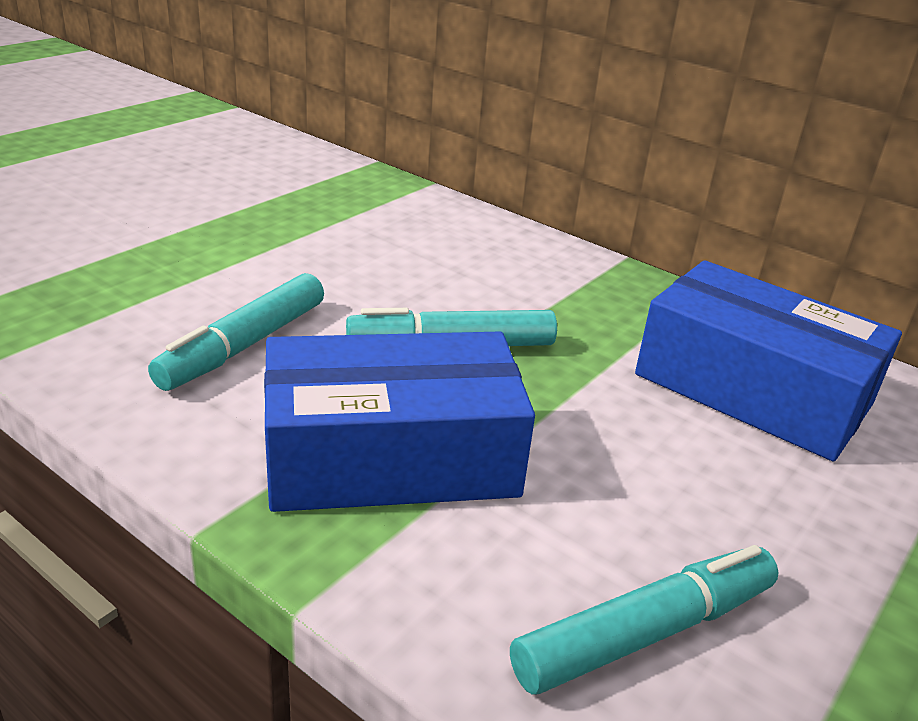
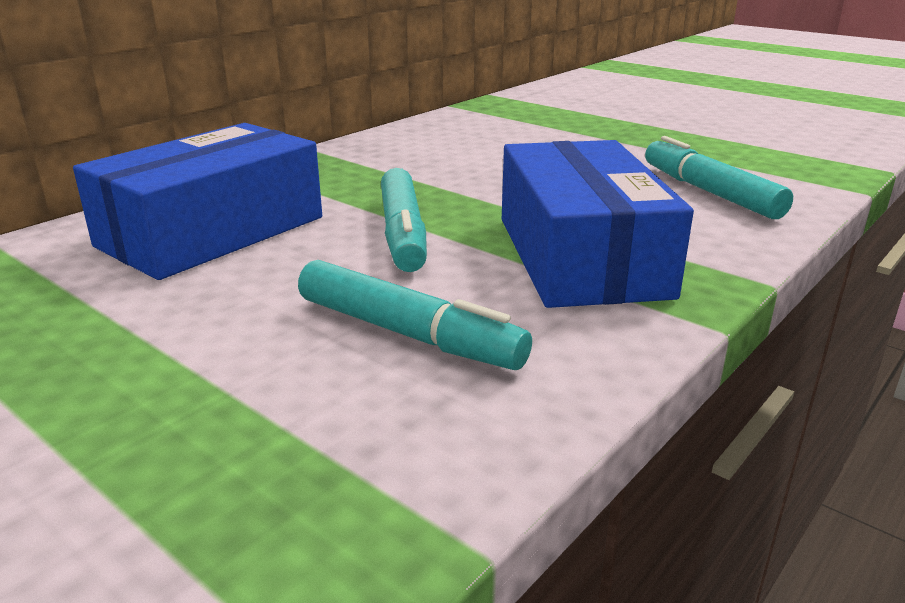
camera: 85 degrees left, 5 degrees down
blue box [635,260,902,462] -> blue box moved to [73,123,322,280]

